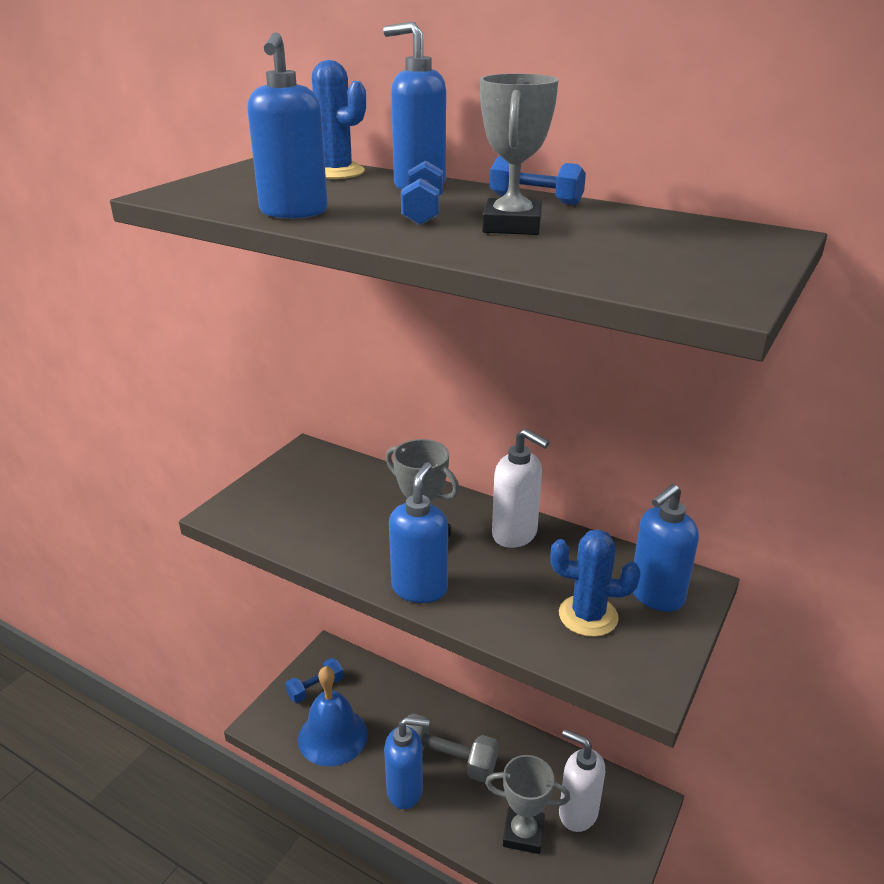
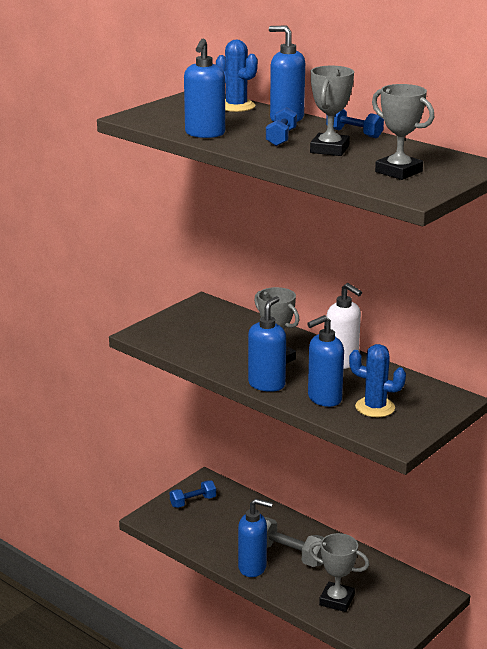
camera: 10 degrees right, 5 degrees down
blue bell [298,666,368,766] -> none
white soap dispenser [559,730,605,832] -> none
blue soap dispenser [633,484,699,612] -> blue soap dispenser moved to [307,315,344,407]
none -> grey trophy [372,84,434,180]

